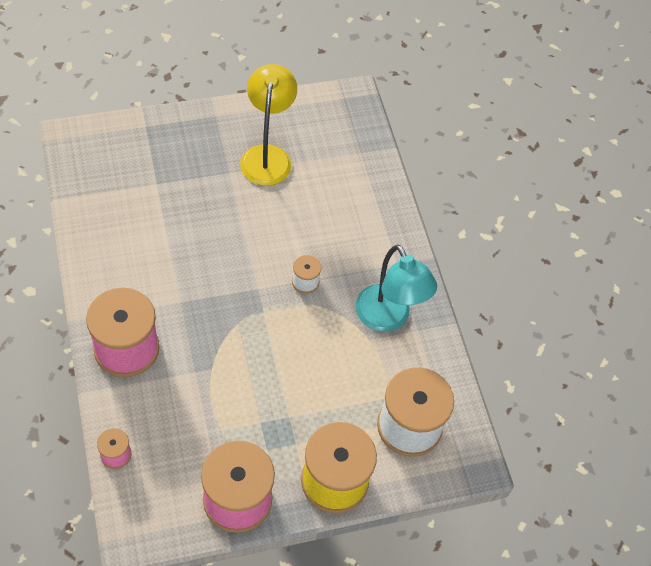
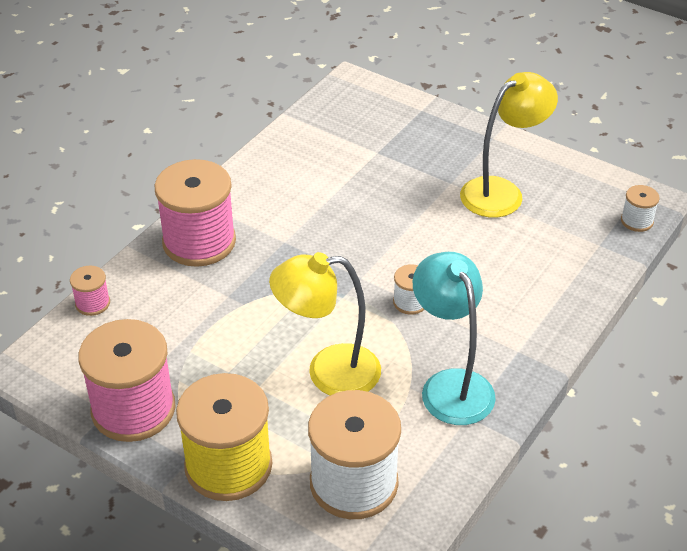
camera: 55 degrees right, 15 degrees down
turquoise lamp [355,244,437,332] -> turquoise lamp turned 135 degrees clockwise [413,252,496,425]
none -> yellow lamp [269,252,381,395]
none -> white spool [621,185,660,232]

